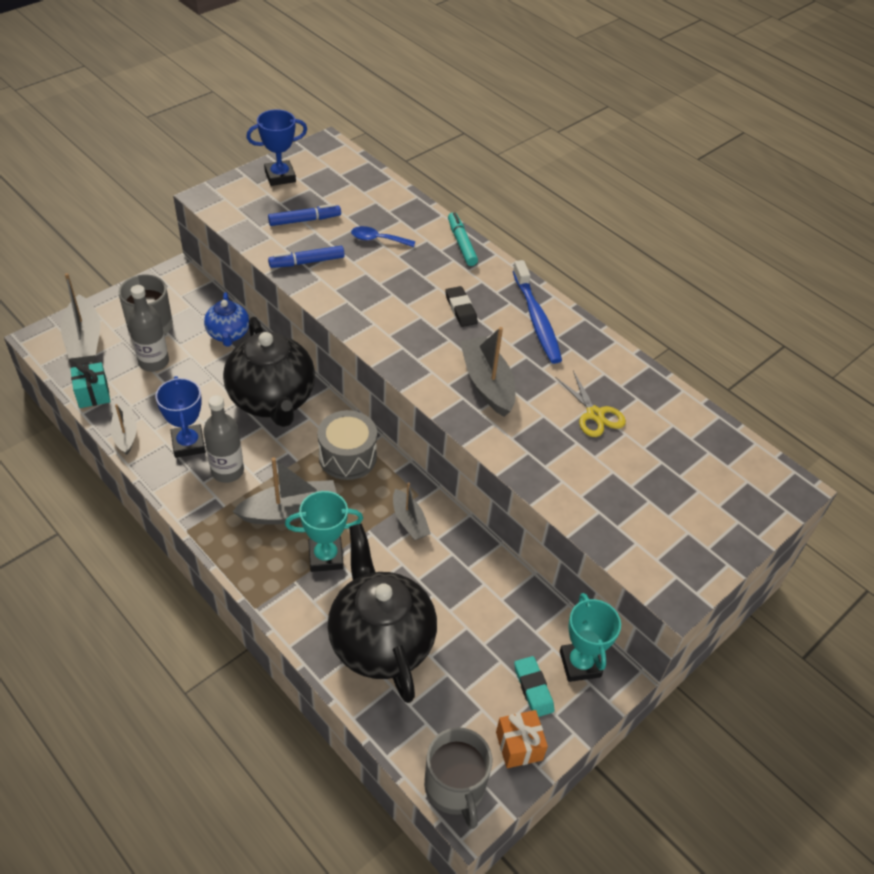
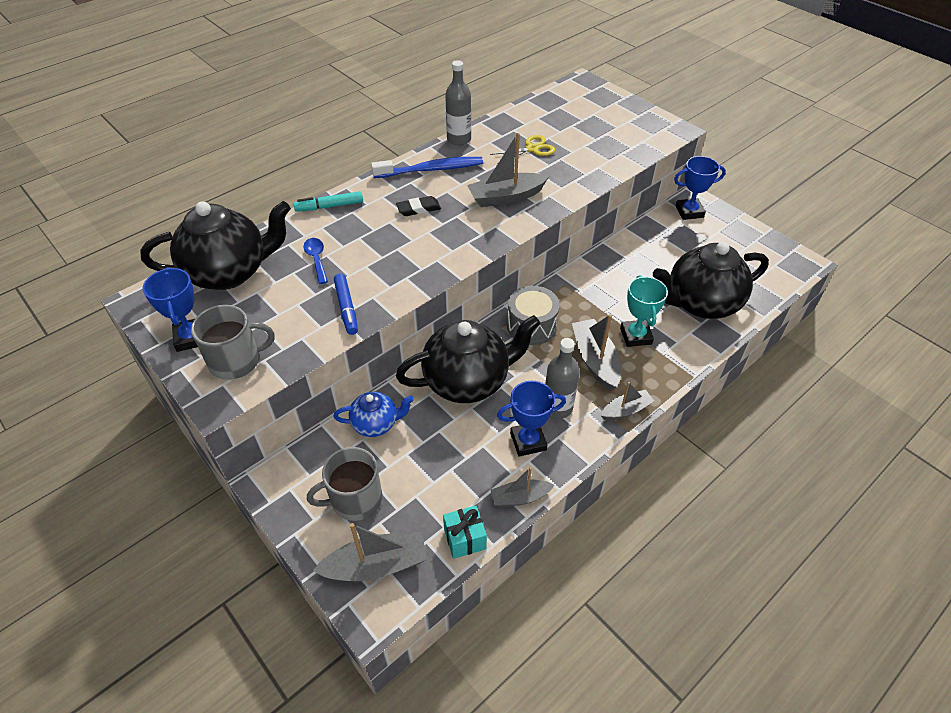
camera: 85 degrees left, 0 degrees up
grey bottle [128,285,169,372] -> grey bottle moved to [445,60,471,145]
blue marker [268,204,341,226] -> none
blue spoon [351,226,416,247] -> blue spoon turned 150 degrees clockwise [303,238,328,284]
grey boat [393,483,431,541] -> grey boat moved to [600,382,654,420]
grey mug [424,727,492,829] -> grey mug moved to [191,305,274,380]
orange gift [496,710,548,768] -> none
turquoise eraser [514,656,554,717] -> none
turquoise trophy [560,593,621,682] -> blue trophy [674,156,726,220]
none -> black teapot [140,201,291,290]

